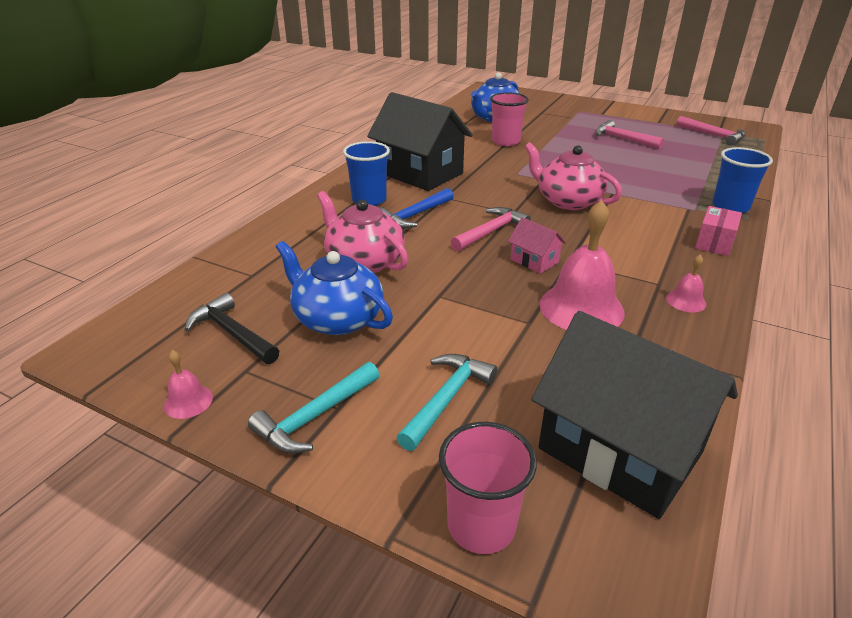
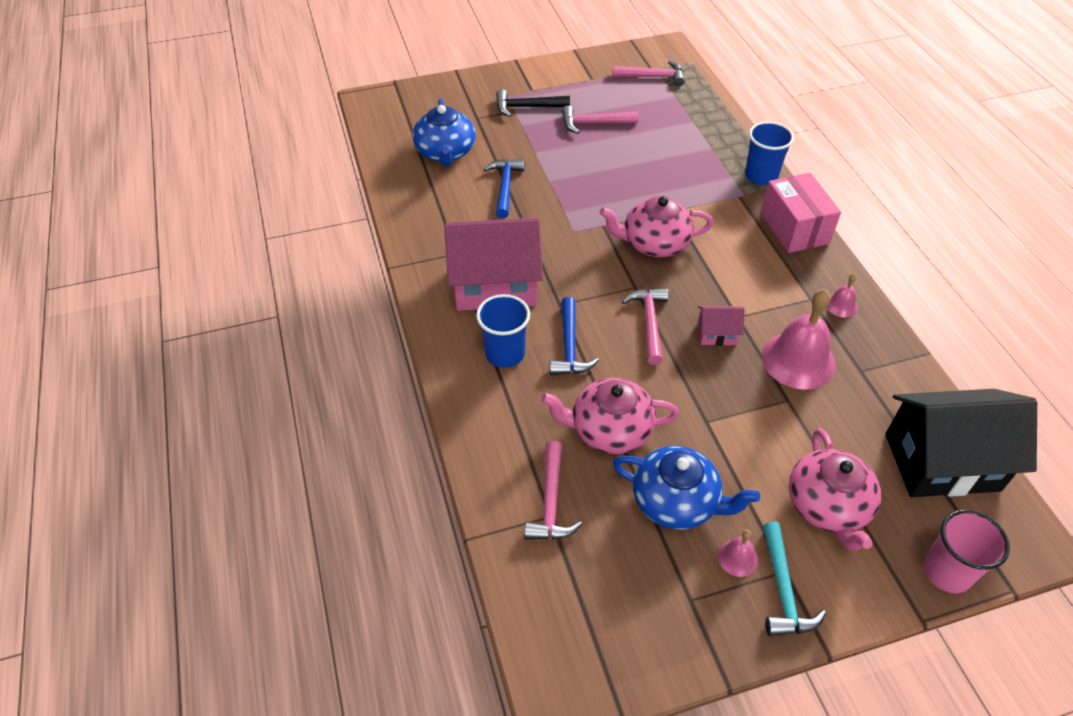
camera: 45 degrees left, 15 degrees up
pink bell [164,350,213,419] -> pink bell moved to [718,530,758,577]
black hammer [185,293,279,364] -> black hammer moved to [496,89,570,117]
blue teapot [276,241,393,335] -> blue teapot turned 150 degrees counterclockwise [613,446,760,530]
black house [367,92,473,191] -> pink house [444,218,543,311]
turquoise hammer [397,354,497,451] -> pink teapot [789,428,881,551]
pink cup [490,92,529,146] -> blue hammer [484,159,525,219]
pink box [695,206,742,256] -> pink box [761,173,841,253], size x1.64
none -> pink hammer [524,441,582,540]

